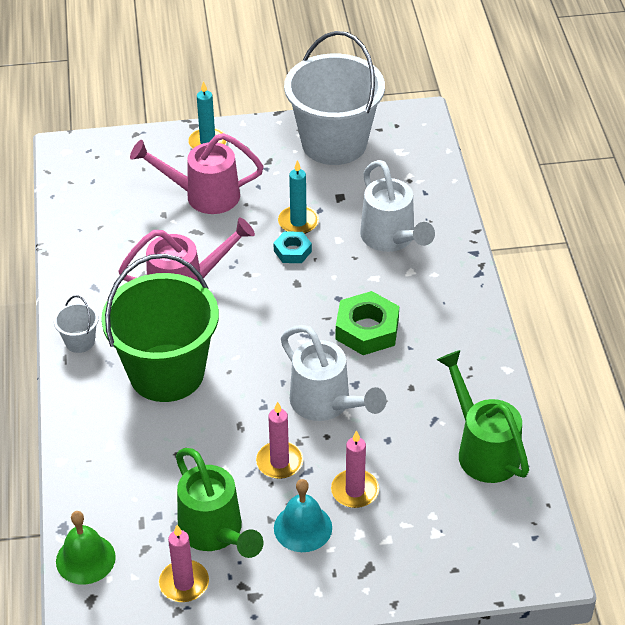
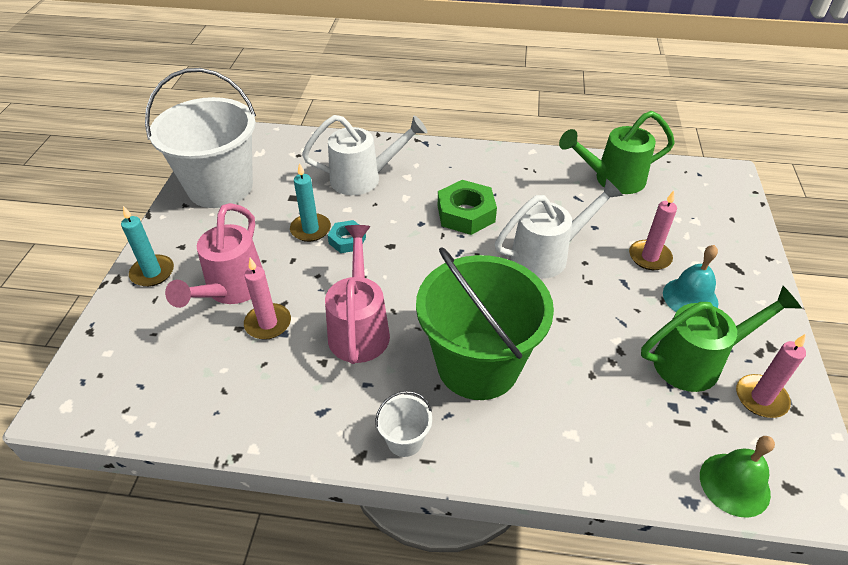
camera: 75 degrees left, 0 degrees up
pink candle [256,401,303,479] -> pink candle moved to [244,258,291,340]

